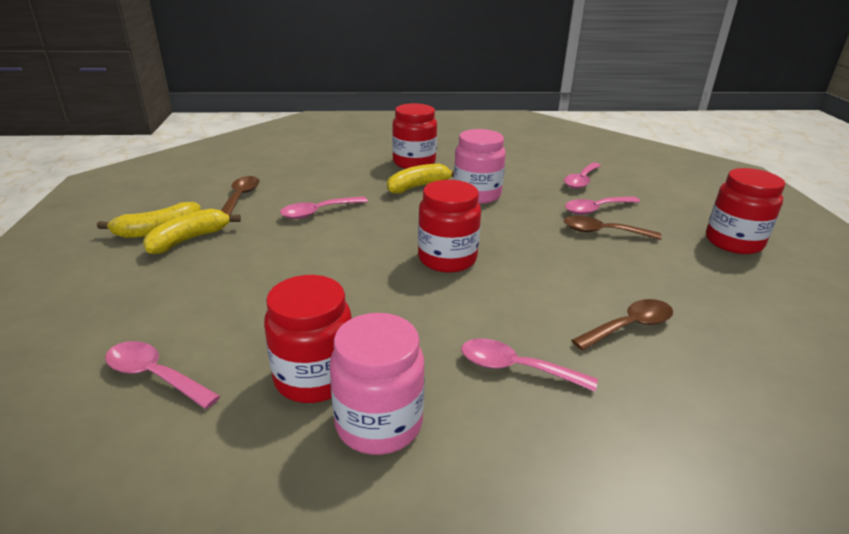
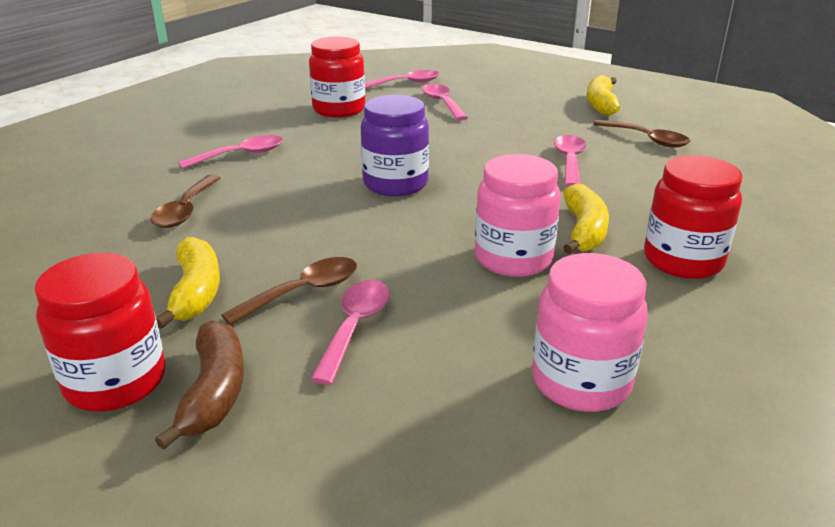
camera: 130 degrees right, 0 degrees up
yellow banana [143,209,241,254] -> yellow banana moved to [156,237,220,329]
pink jar [329,313,425,455] -> pink jar moved to [532,253,648,412]
red jar [418,180,481,273] -> purple jar [361,95,429,196]
pink spoon [564,163,601,189] -> pink spoon moved to [422,84,468,121]
none -> brown banana [155,320,244,450]

